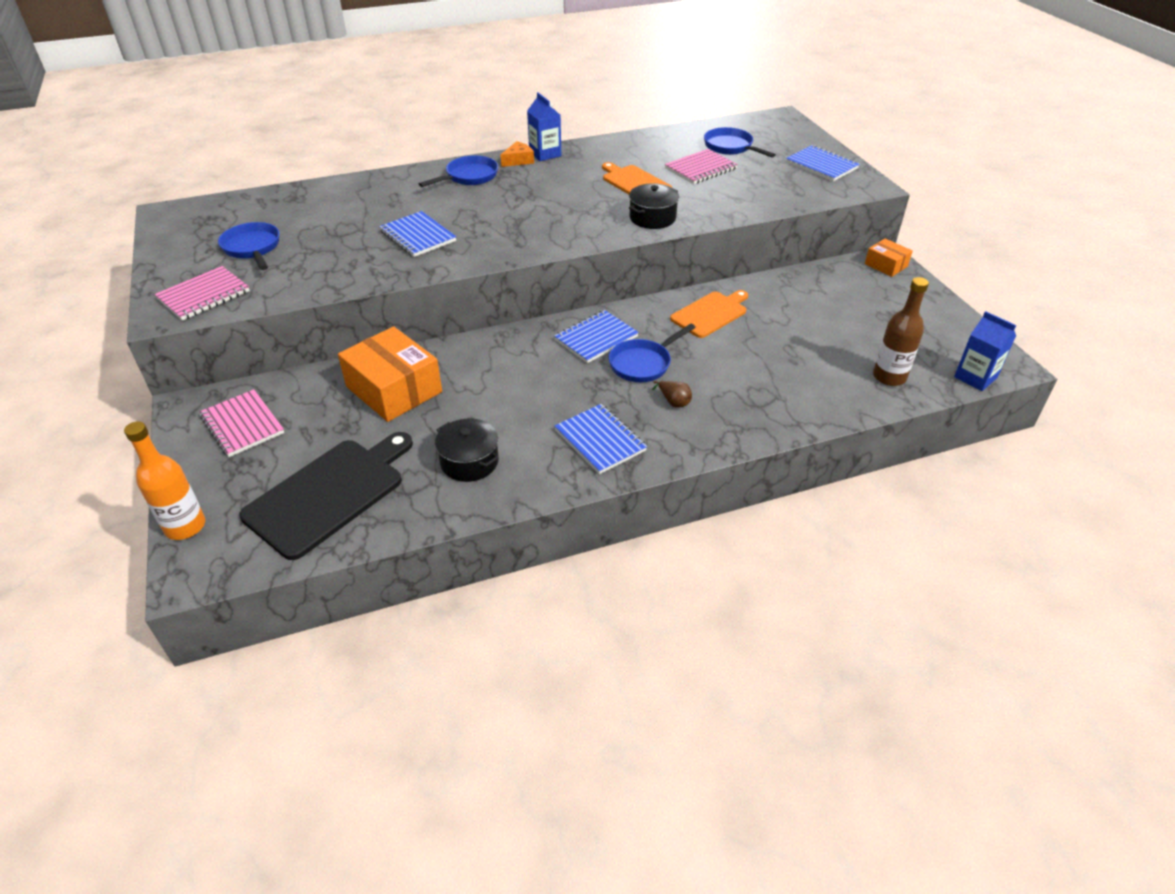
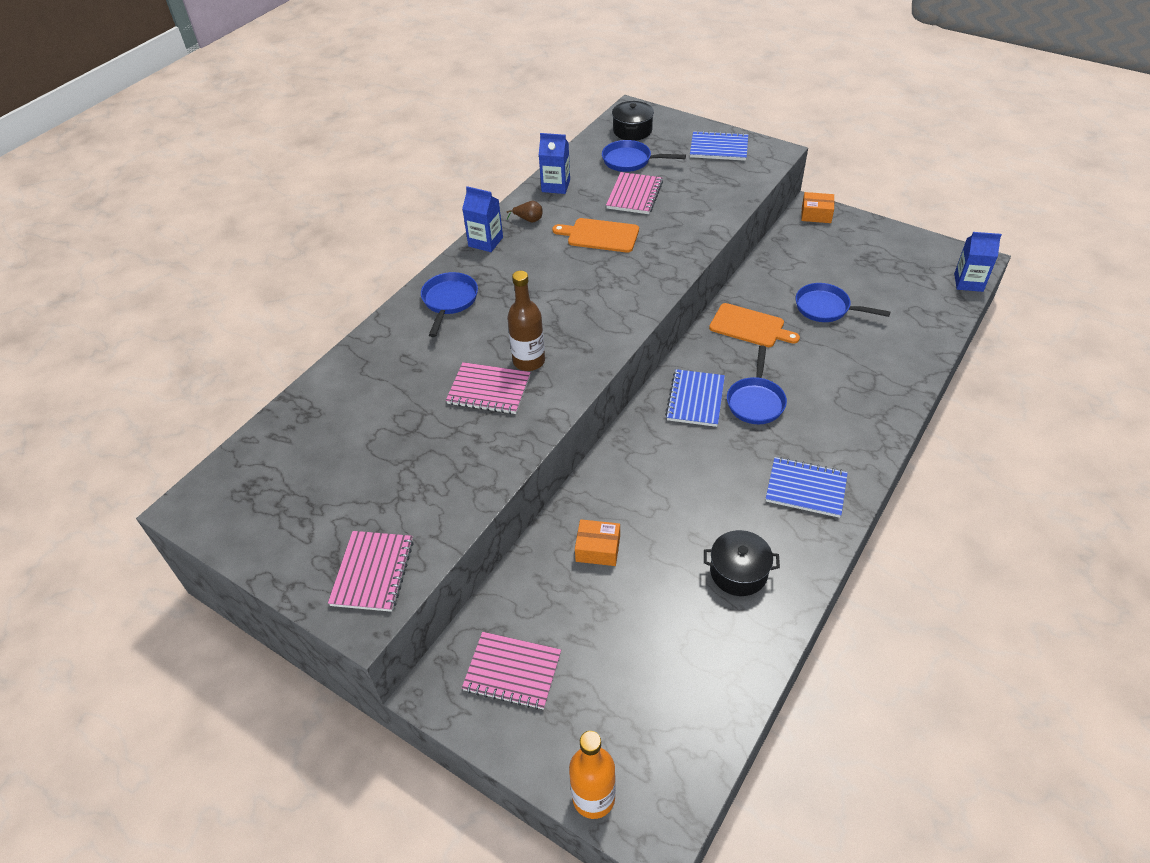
camera: 35 degrees left, 5 degrees up
blue pan [218,222,279,270] -> blue pan moved to [796,283,890,322]
black cutting board [240,432,413,560] -> none
orange box [338,326,442,422] -> orange box [575,519,620,566], size x0.52
blue notebook [379,211,456,257] -> pink notebook [446,362,531,414]
orange cheese [500,141,534,167] -> none
black pot [629,183,679,229] -> black pot moved to [612,101,654,141]
brown pear [652,381,692,408] -> brown pear moved to [507,201,543,222]
orange cutting board [670,290,748,338] -> orange cutting board turned 105 degrees clockwise [709,303,800,347]
brown bottle [873,277,929,386] -> brown bottle moved to [507,271,545,371]
none -> blue carton [539,133,570,194]

